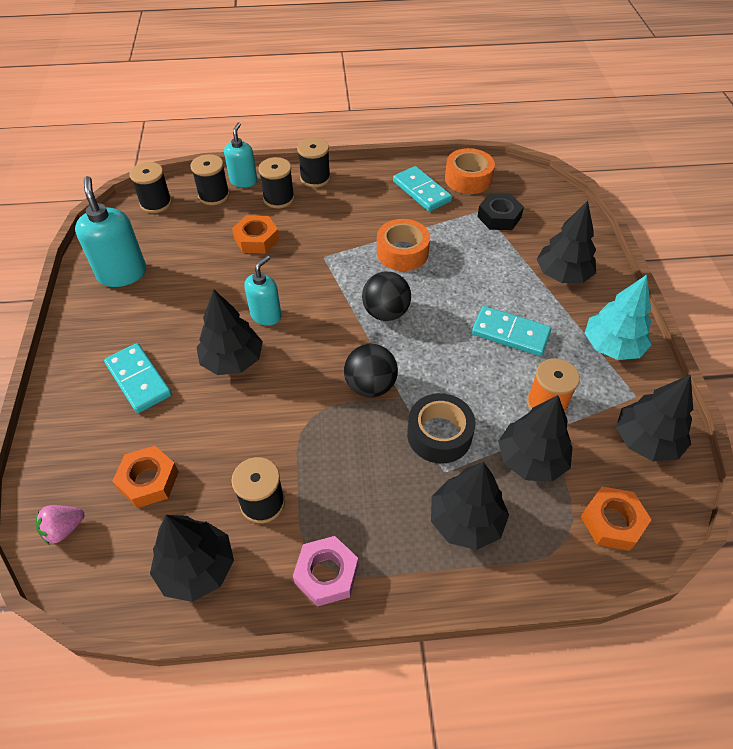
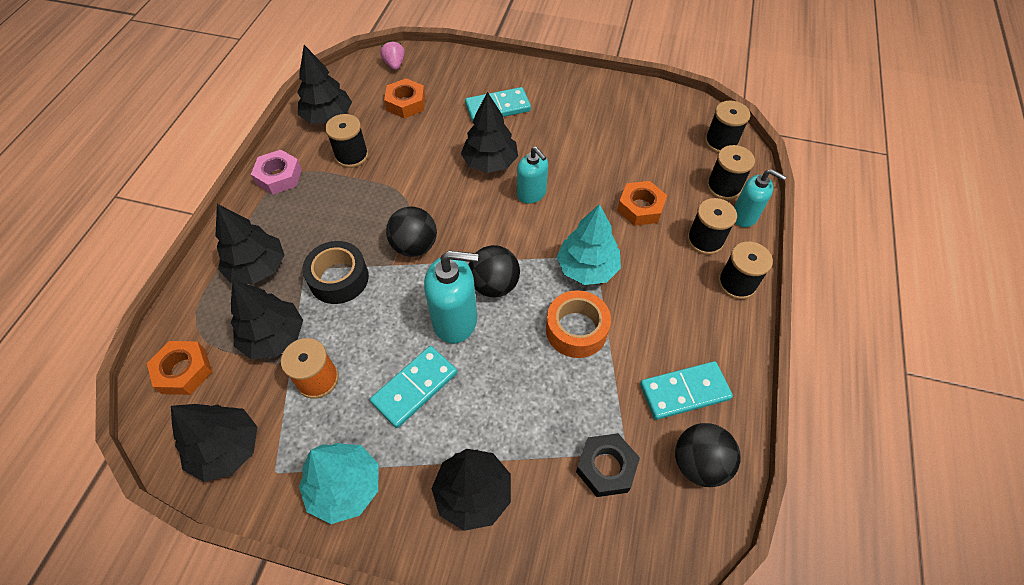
camera: 110 degrees right, 5 degrees up
turquoise soap dispenser [75,176,146,287] -> turquoise soap dispenser moved to [424,251,478,344]
orange tape [445,148,495,194] -> black ball [675,423,741,487]
none -> turquoise tree [557,204,621,285]

